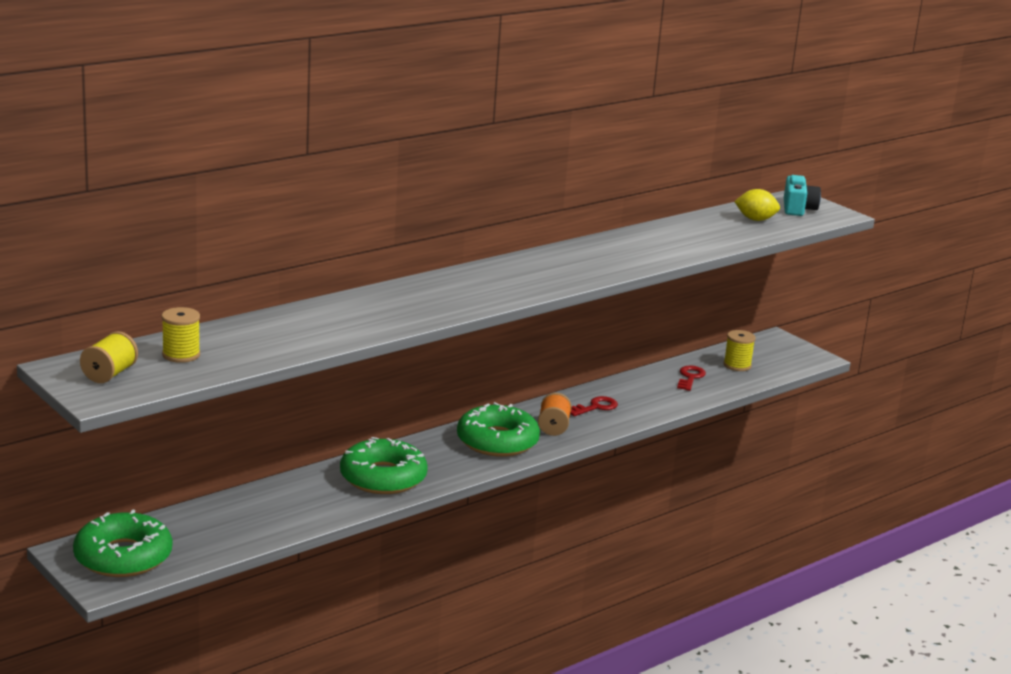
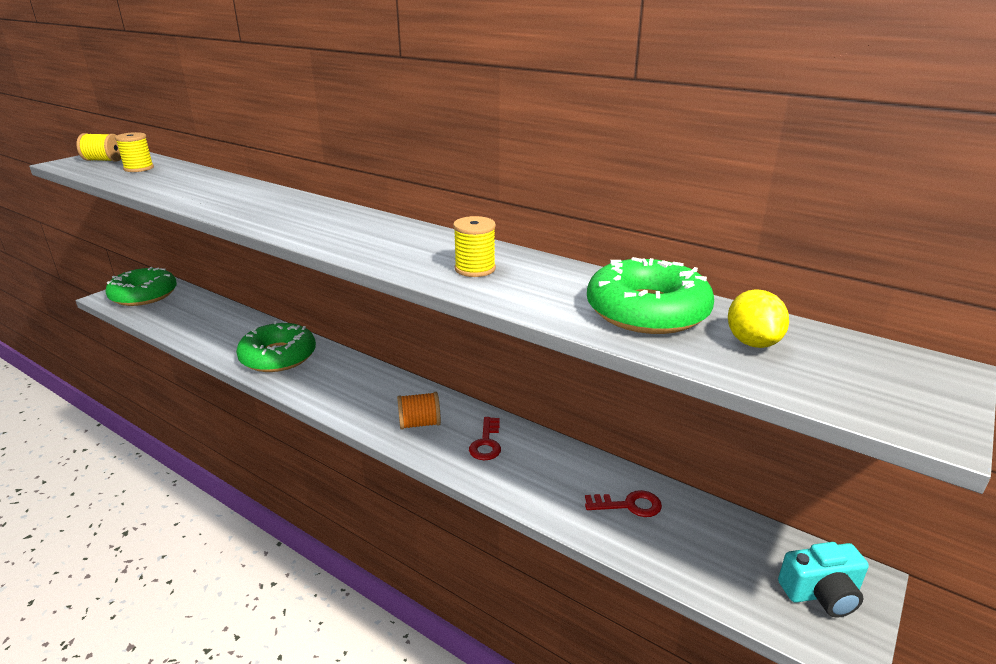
camera: 75 degrees right, 5 degrees up
green donut [457,402,540,457] -> green donut moved to [587,257,714,334]
red key [570,396,618,416] -> red key turned 60 degrees clockwise [469,417,501,460]
yellow spool [723,330,756,371] -> yellow spool moved to [453,216,496,277]
turquoise camera [784,175,821,216] -> turquoise camera moved to [778,542,869,618]

